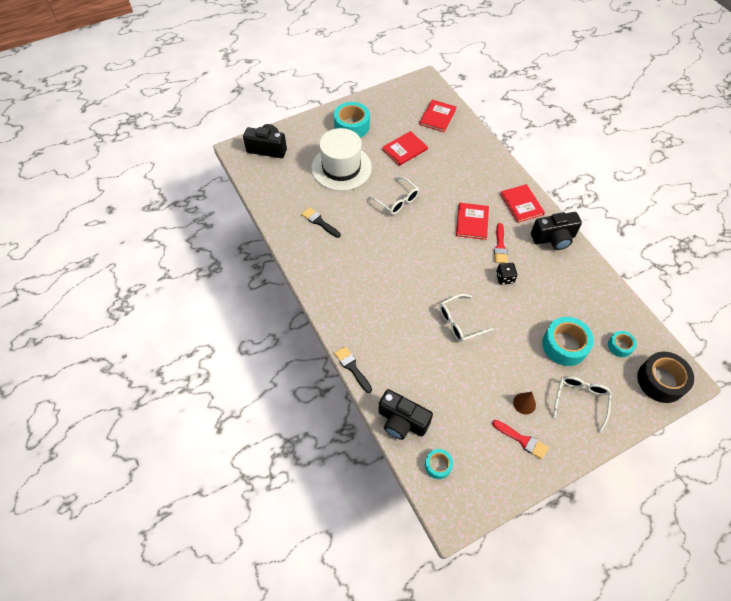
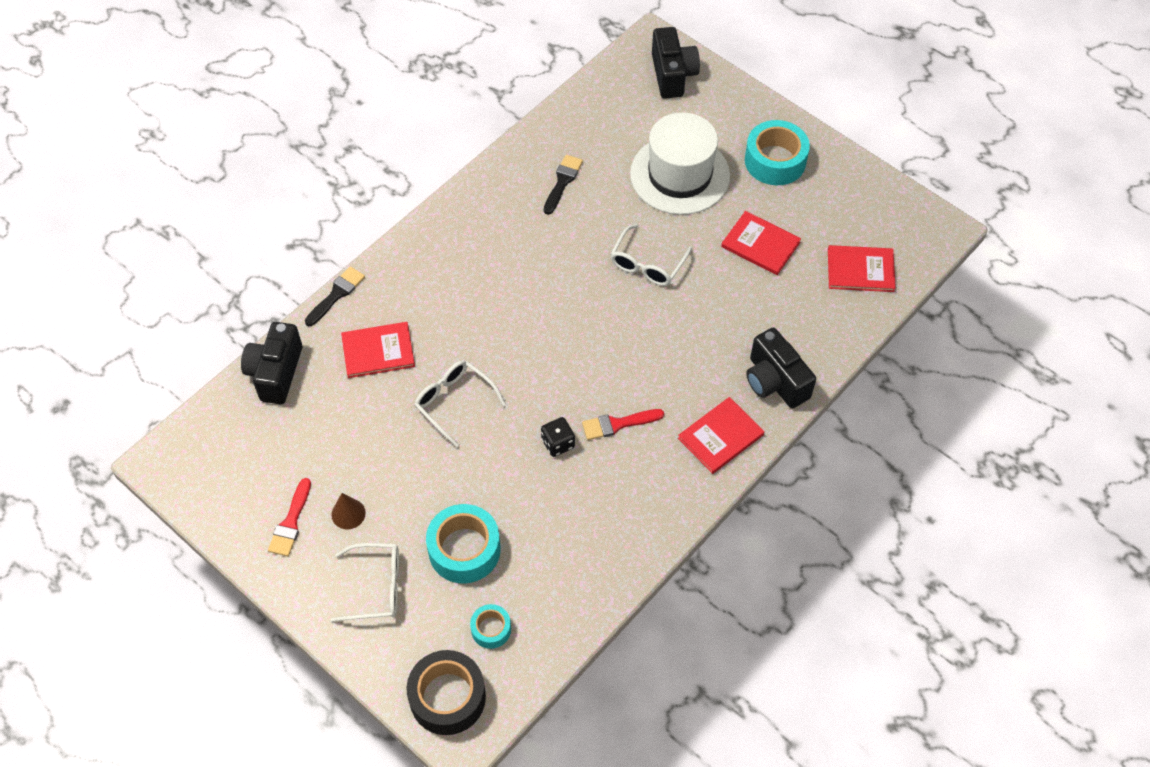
camera: 70 degrees right, 0 degrees up
turquoise tape [425,449,453,479] -> none
red book [456,203,489,240] -> red book moved to [341,322,415,378]
black camera [531,212,582,250] -> black camera moved to [746,328,816,408]

